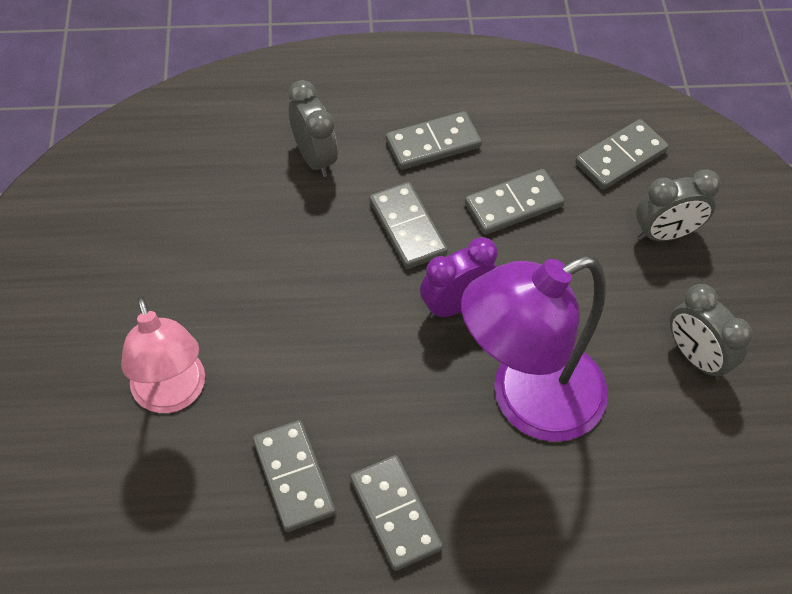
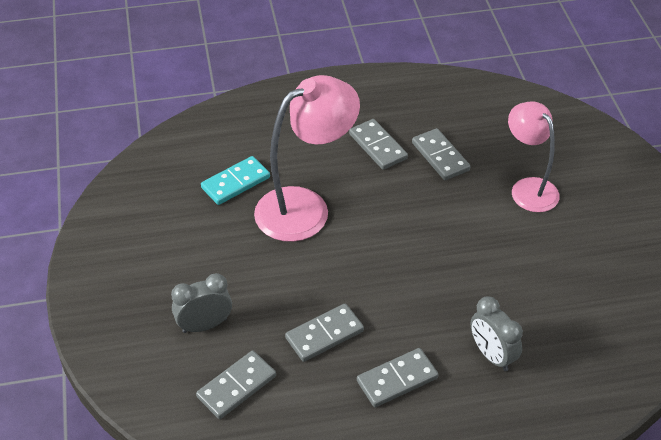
camera: 175 degrees right, 10 degrees down
grey domino [369,182,448,269] -> none
purple clock [420,237,498,319] -> none
purple lamp [461,256,608,442] -> pink lamp [254,75,360,242]
grey clock [670,284,752,380] -> none
none -> turquoise domino [201,156,270,205]

